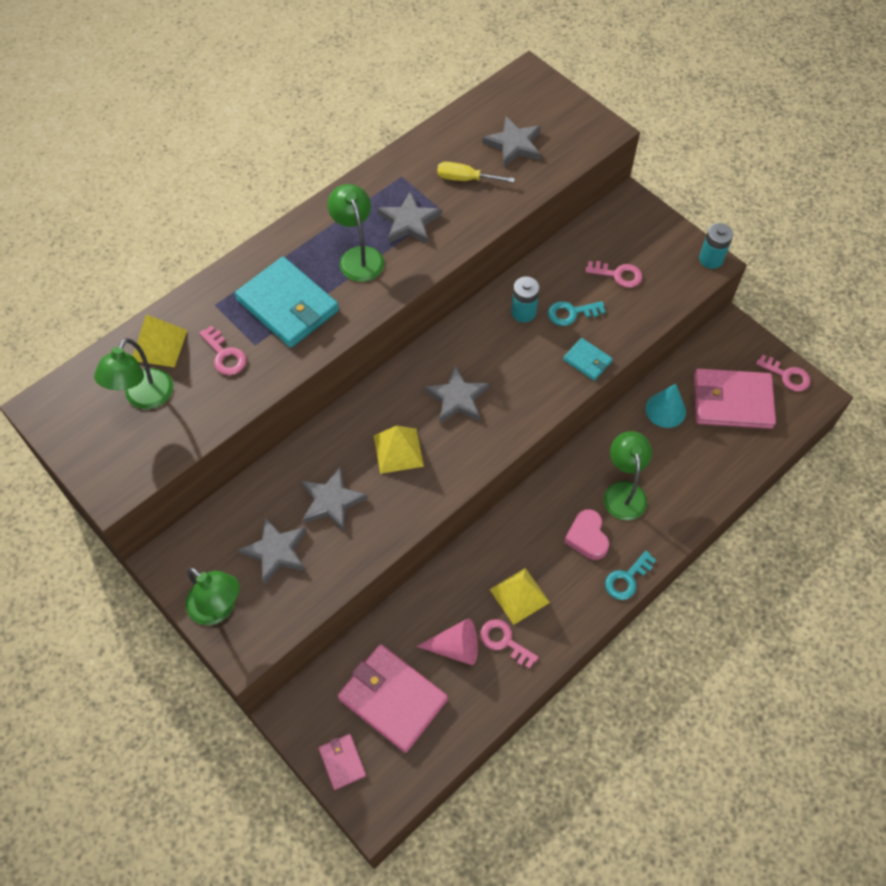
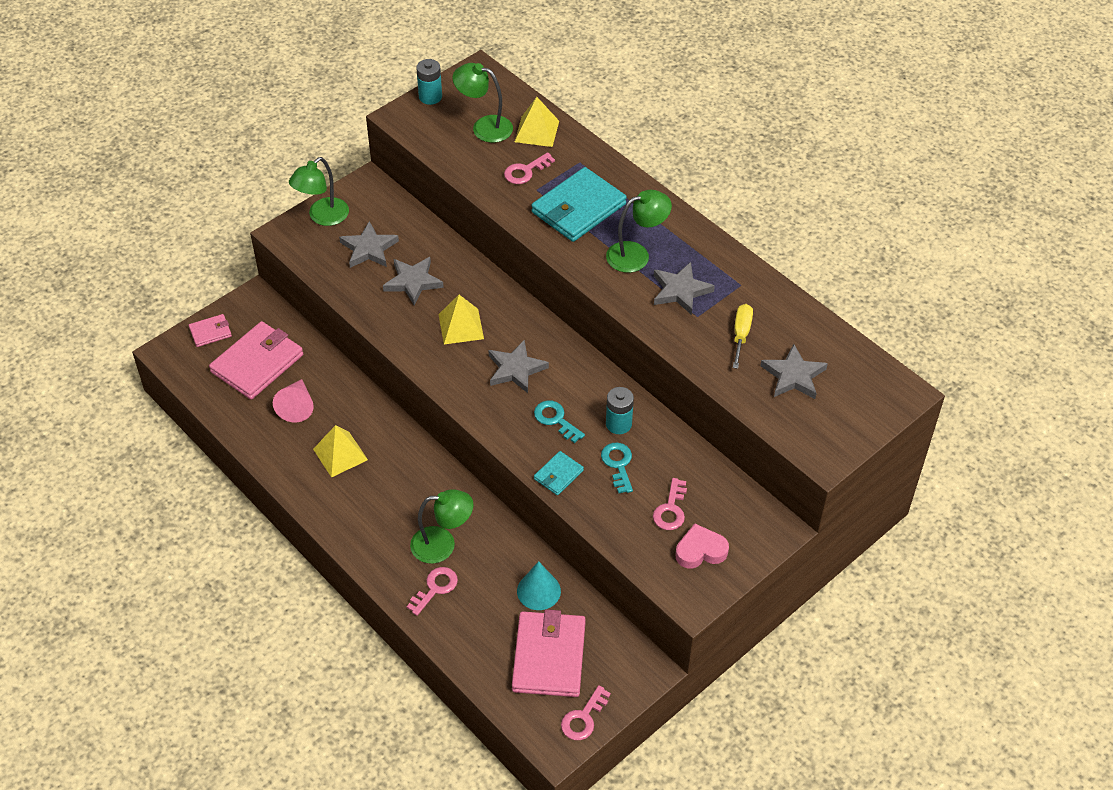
camera: 90 degrees right, 10 degrees down
pink key [480,619,539,669] -> pink key moved to [407,567,458,616]
pink heart [564,509,609,560] -> pink heart moved to [675,524,729,568]
turquoise key [605,551,656,600] -> turquoise key moved to [534,400,585,443]
turquoise battery [699,223,733,269] -> turquoise battery moved to [416,59,442,105]

